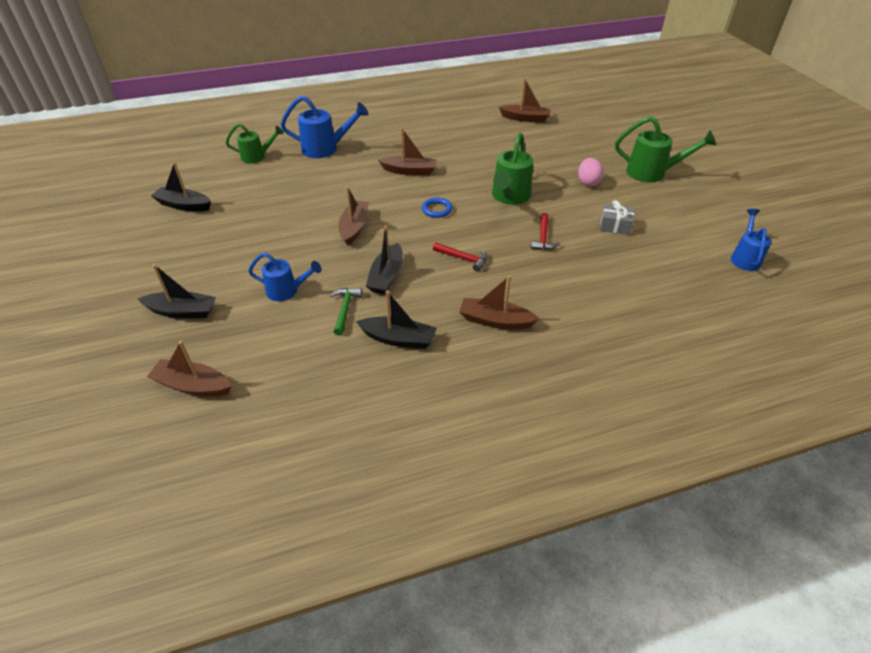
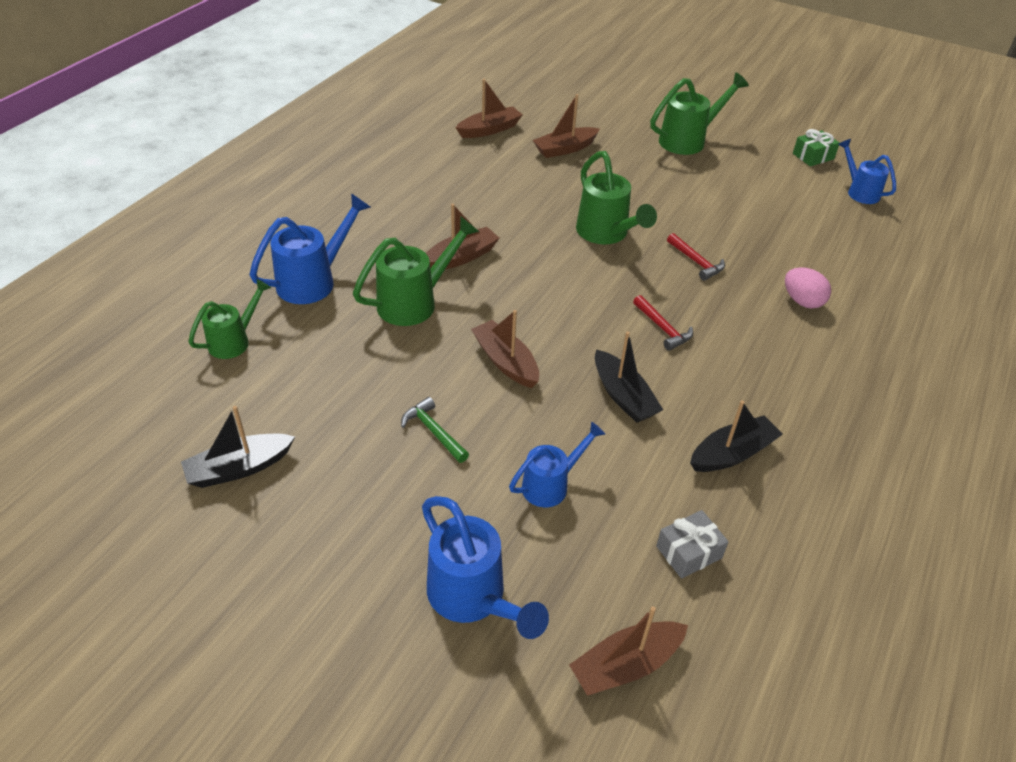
camera: 45 degrees left, 0 degrees up
black boat [138,264,216,318] -> blue watering can [422,496,549,639]
green hammer [330,288,362,336] -> green hammer moved to [401,397,469,463]
blue ring [422,197,452,218] -> none
red hammer [433,242,488,272] -> red hammer turned 75 degrees clockwise [633,295,693,351]
brown boat [459,276,540,329] -> brown boat moved to [533,94,600,158]
pink egg [578,158,604,187] -> pink egg moved to [785,267,831,309]
grey gift [600,200,634,235] -> grey gift moved to [656,510,729,579]
none -> green watering can [353,217,479,326]
none -> green gift [793,129,840,166]

